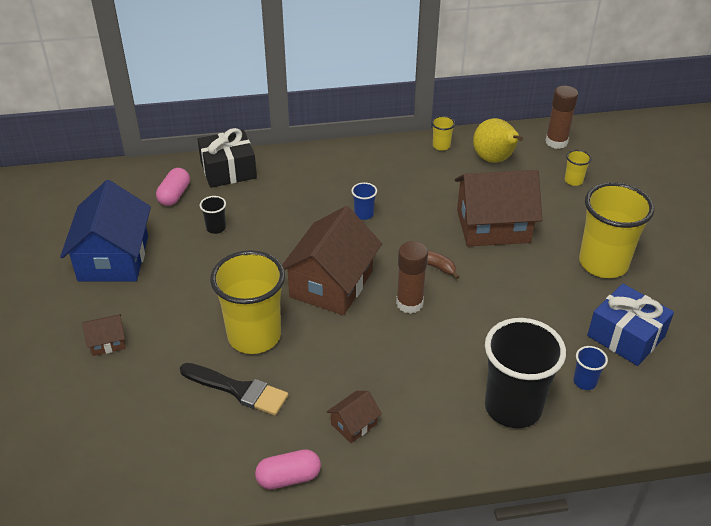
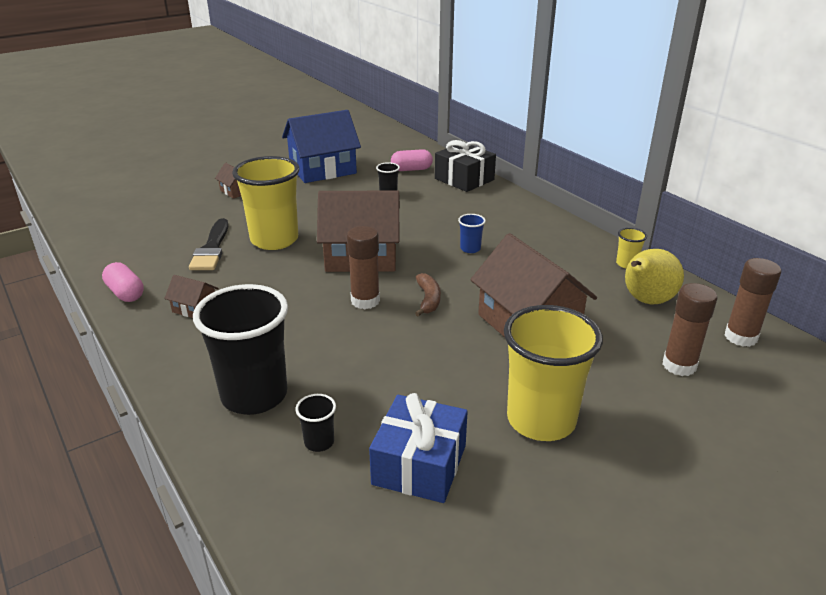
camera: 65 degrees right, 10 degrees down
yellow cup [565,150,591,186] -> brown glue stick [662,283,717,376]
blue cup [573,346,608,390] -> black cup [295,394,336,452]

